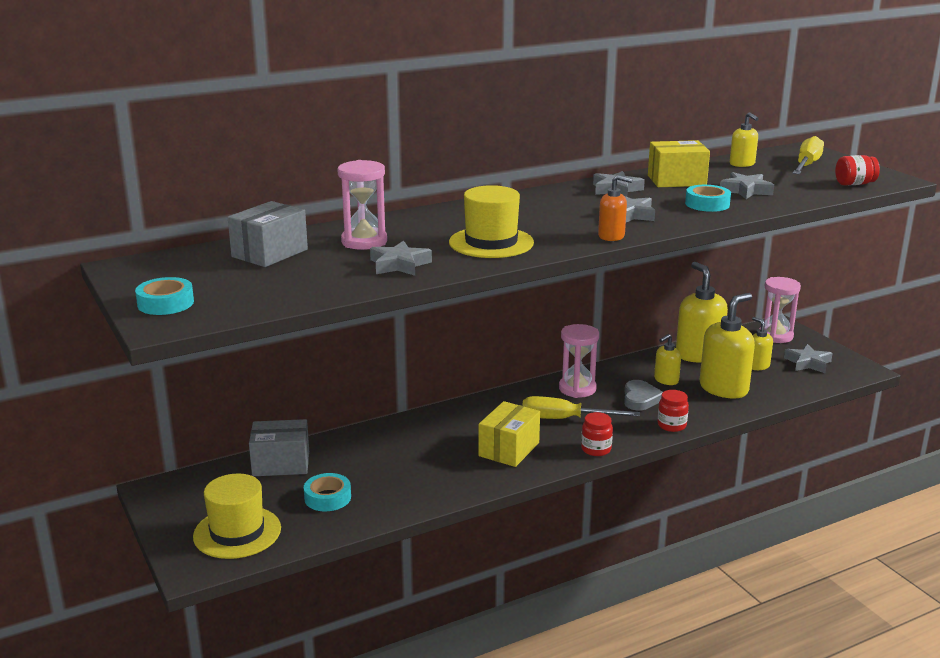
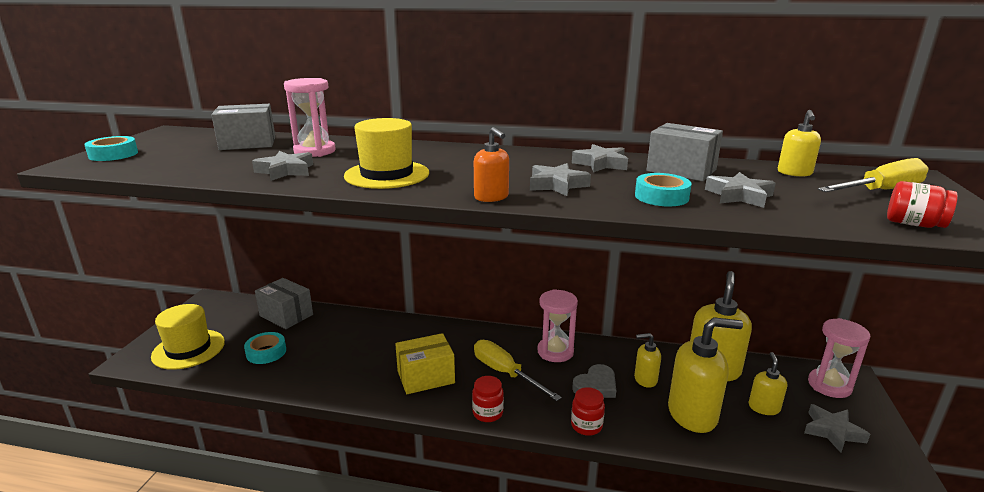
camera: 40 degrees right, 0 degrees up
yellow box [648,140,710,187] -> grey box [646,123,723,181]

